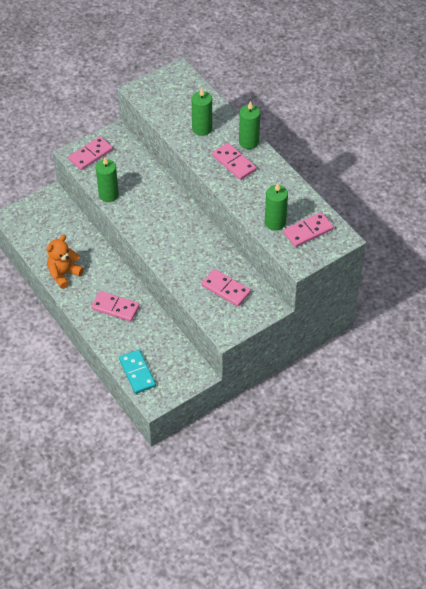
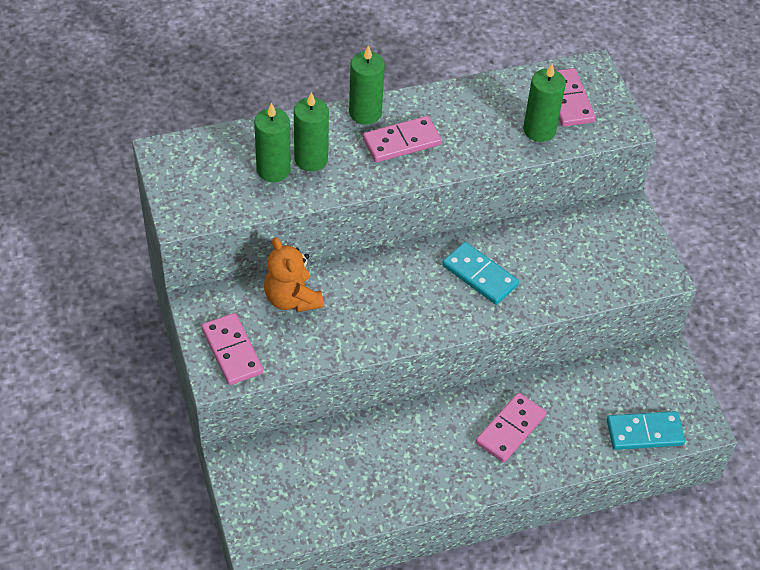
camera: 75 degrees left, 0 degrees up
orange teddy bear [46,235,84,289] -> orange teddy bear moved to [264,237,324,312]
green candle [96,157,119,202] -> green candle moved to [254,103,291,182]
pink domino [202,269,251,306] -> none
none -> turquoise domino [442,242,519,305]

